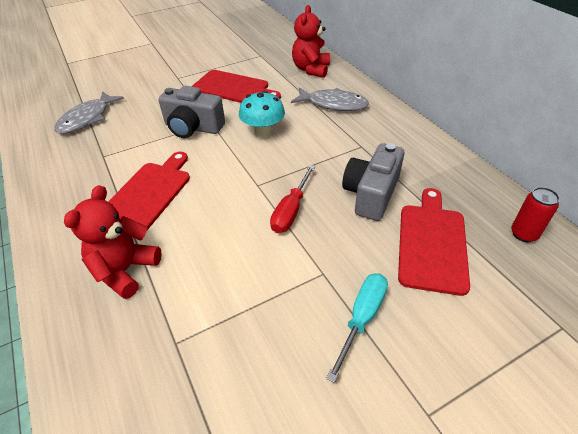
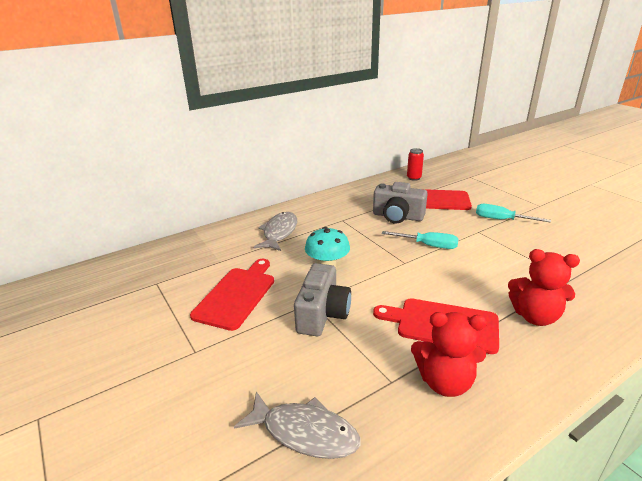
camera: 95 degrees left, 15 degrees down
red screwdriver [270,165,315,233] -> turquoise screwdriver [382,231,459,249]
red teddy bear [292,5,330,78] -> red teddy bear moved to [411,312,487,397]

